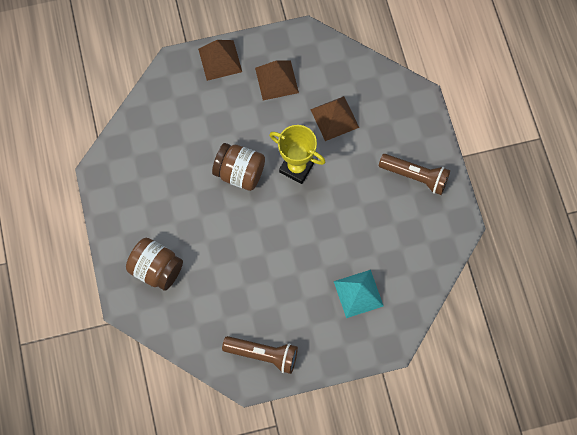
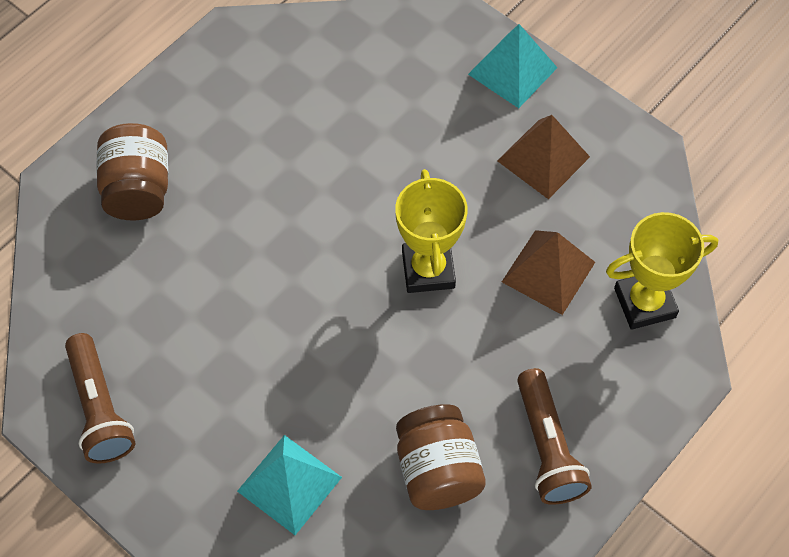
camera: 55 degrees right, 10 degrees down
brown pyramid [198,40,242,81] -> turquoise pyramid [468,24,557,108]
brown jar [212,143,265,191] -> brown jar moved to [396,404,486,510]
none -> yellow trophy [606,212,718,330]

